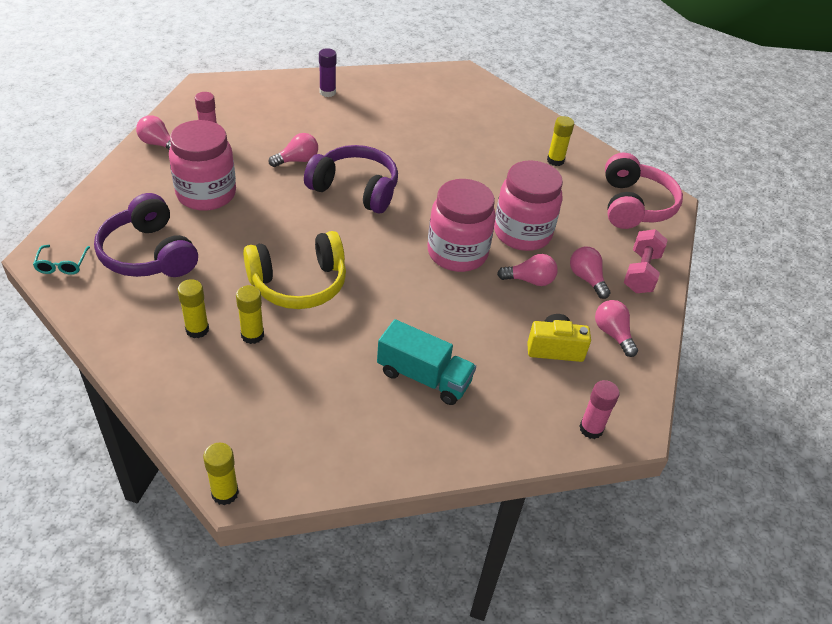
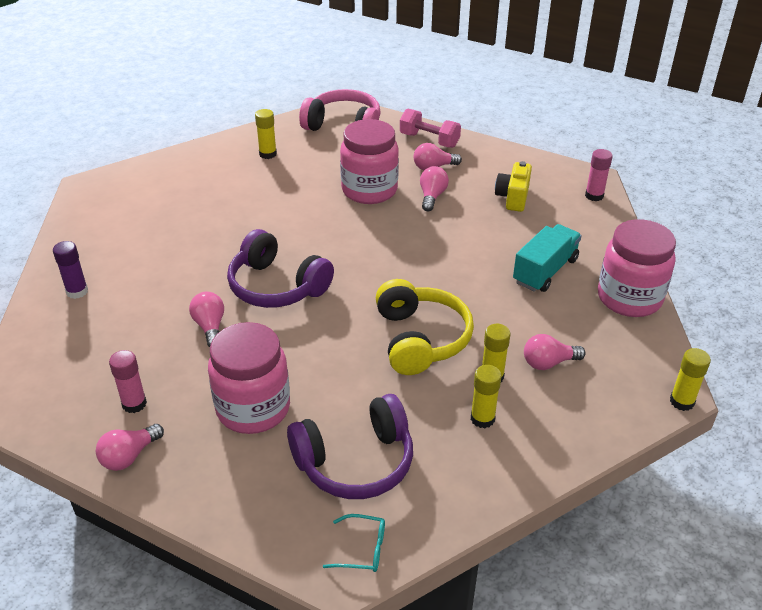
camera: 75 degrees left, 5 degrees down
purple headphones [304,145,398,213] -> purple headphones turned 90 degrees counterclockwise [227,229,334,308]
pink jar [427,179,496,272] -> pink jar moved to [598,219,676,317]
pink light bulb [595,300,638,357] -> pink light bulb moved to [524,334,586,370]

